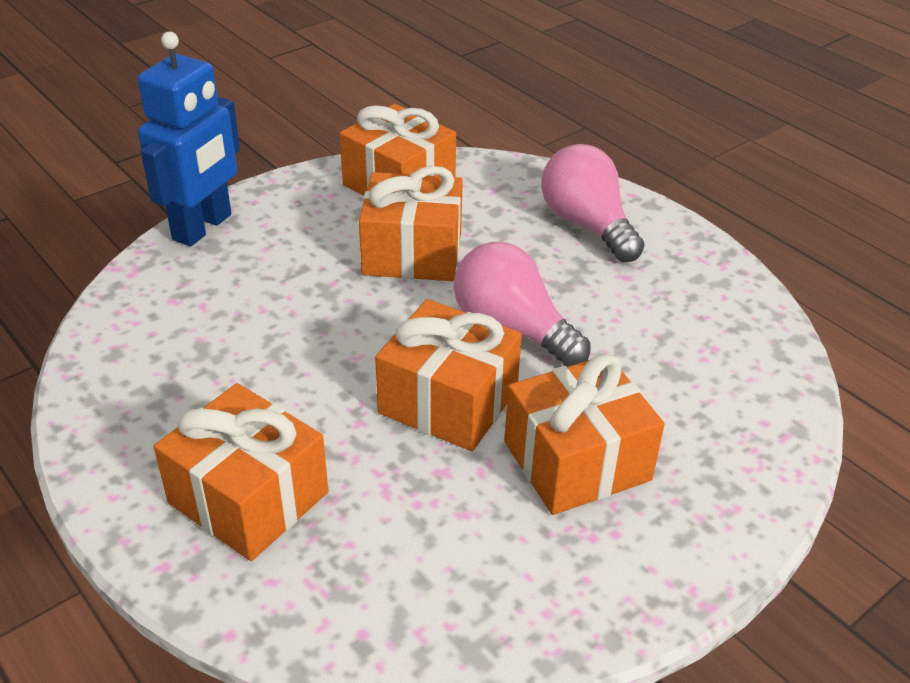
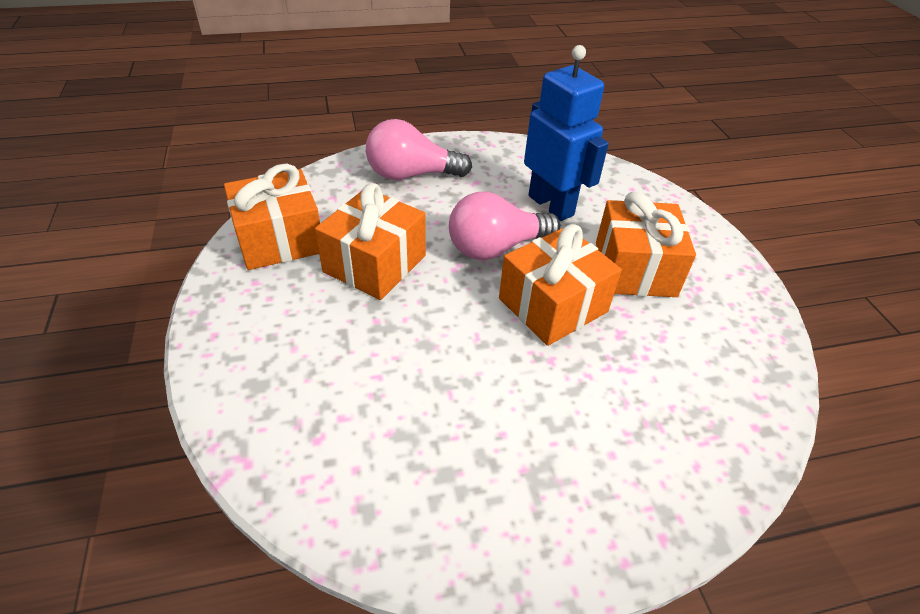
camera: 65 degrees left, 5 degrees up
blue robot [138,32,240,246] -> blue robot moved to [524,45,609,221]
orange gift [154,383,328,561] -> none

